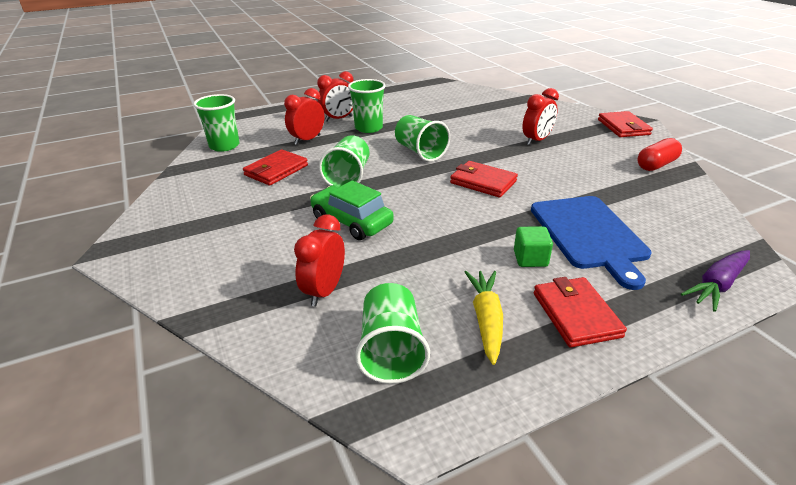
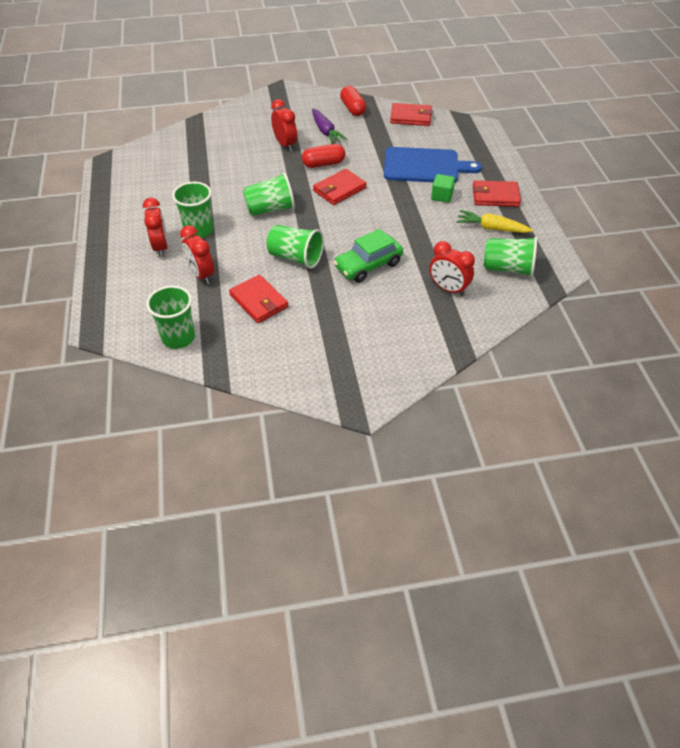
camera: 75 degrees left, 15 degrees up
red wallet [598,111,653,137] -> red wallet moved to [390,103,433,126]
purple carrot [681,250,750,312] -> purple carrot moved to [312,109,348,144]
none -> red capsule [302,144,345,168]

